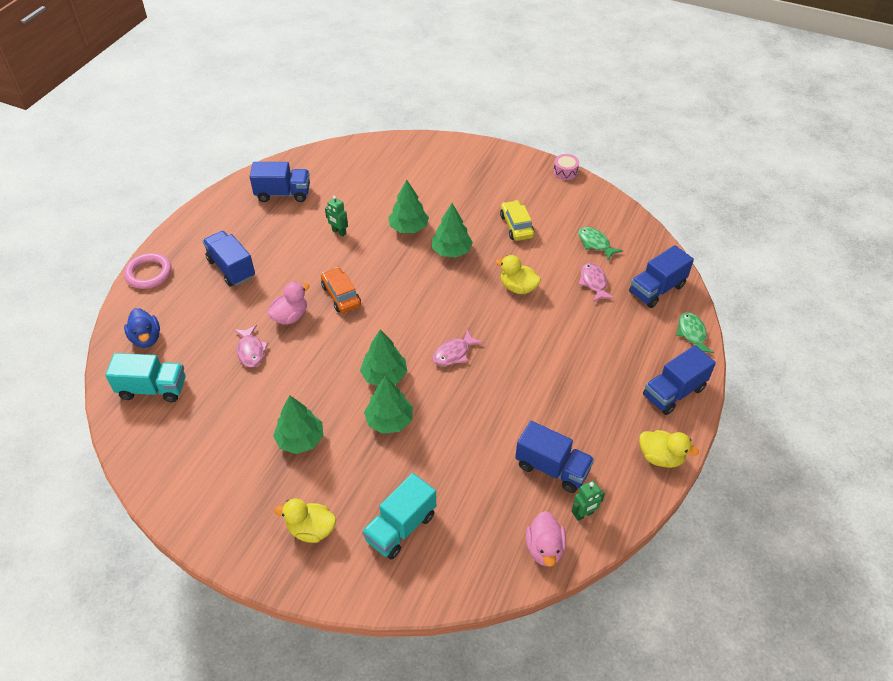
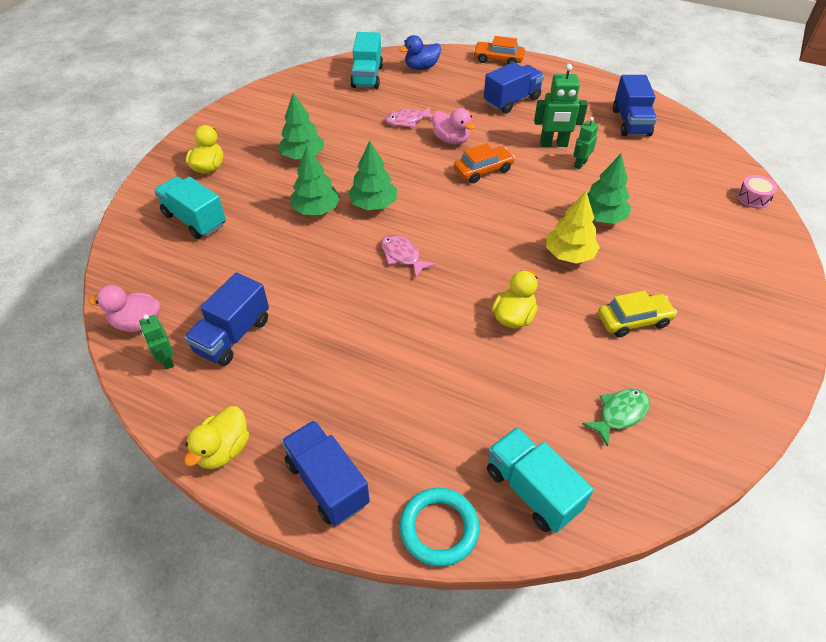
camera: 90 degrees right, 0 degrees up
pink ring [124,253,172,289] -> orange car [473,36,525,64]
green tree [432,203,473,258] -> yellow tree [546,191,600,264]
pink drum [553,154,579,180] -> pink drum moved to [737,175,777,209]
pink fish [579,263,614,302] -> none
blue truck [629,245,694,308] -> turquoise truck [487,427,593,533]
green fish [676,312,714,353] -> turquoise ring [399,488,480,567]
none -> green robot [534,64,588,147]

